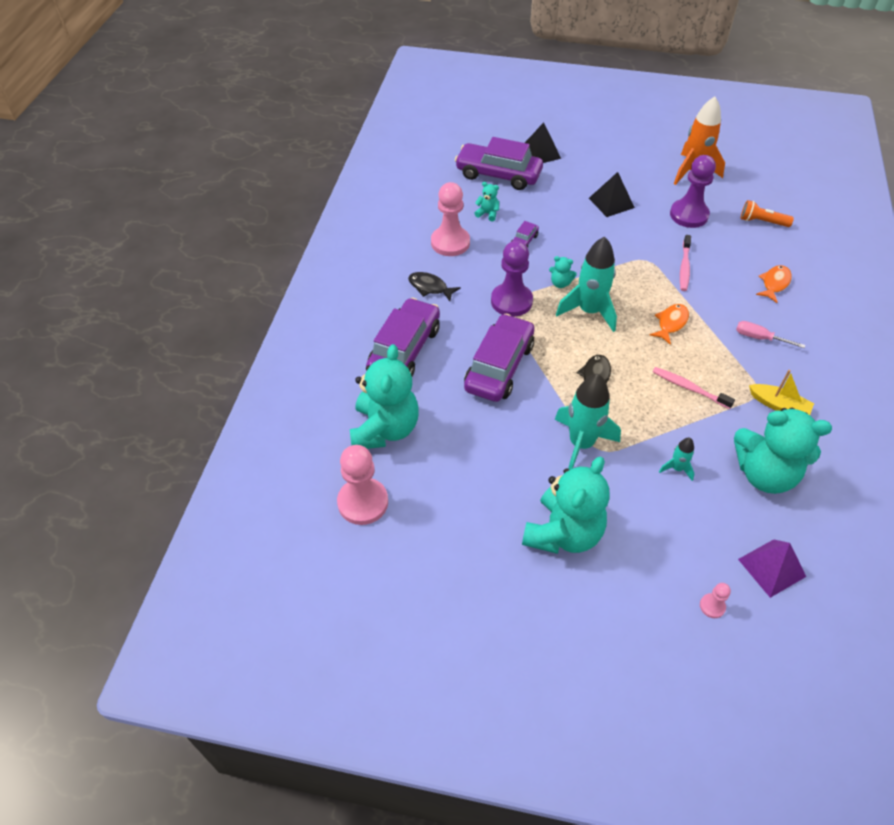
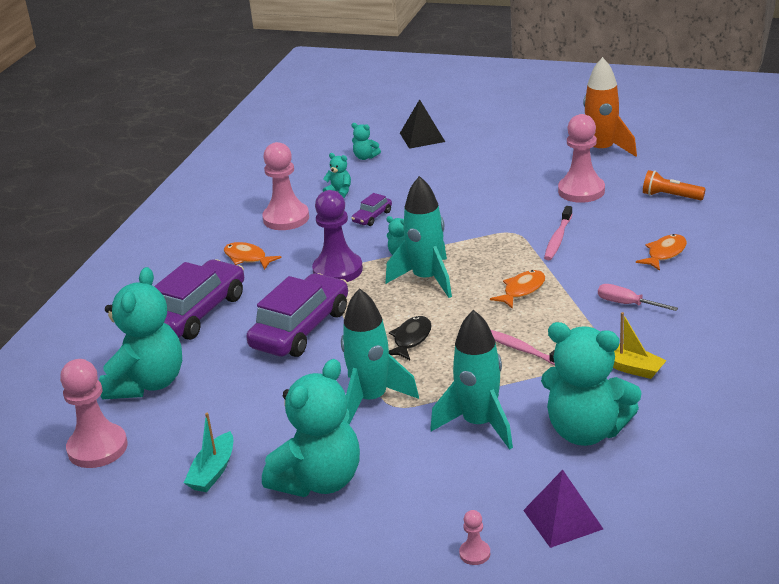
camera: 10 degrees right, 20 degrees down
black fish [408,272,461,301] -> orange fish [224,242,282,270]
purple car [455,137,543,190] -> turquoise teddy bear [352,123,381,160]
black pyramid [589,172,635,217] -> none
turquoise rocket [659,438,694,481] -> turquoise rocket [430,310,513,450], size x2.09
purple pawn [670,155,716,228] -> pink pawn [558,114,605,203]
none -> turquoise boat [184,413,233,492]

